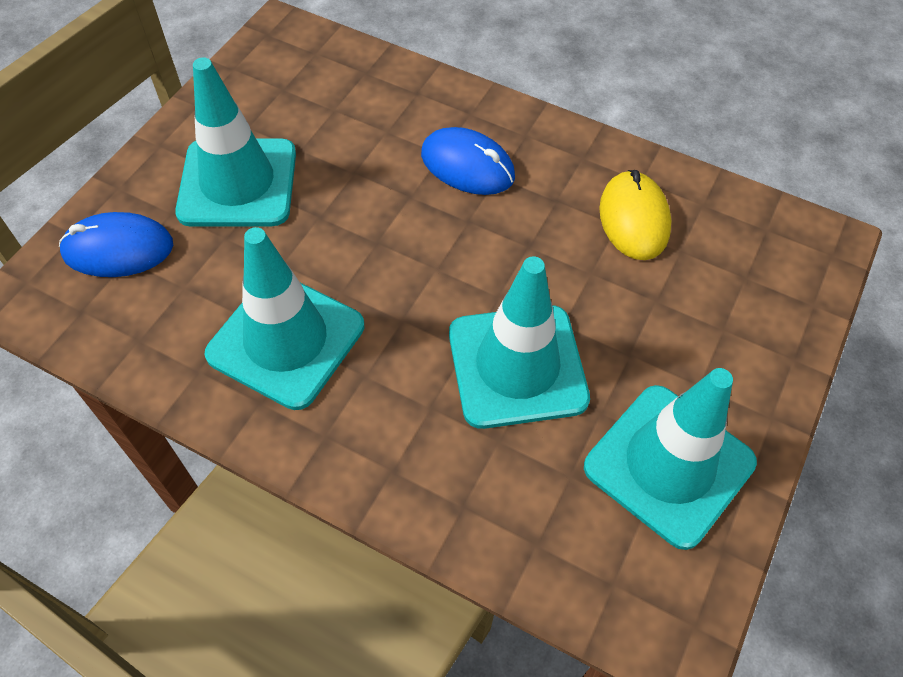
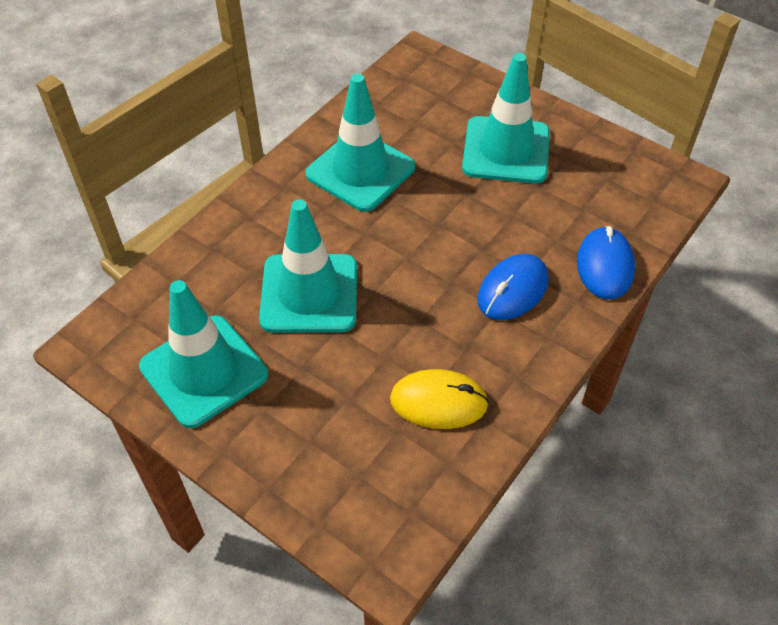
camera: 100 degrees right, 5 degrees down
blue mouse [59,212,173,277] -> blue mouse moved to [577,226,635,300]

